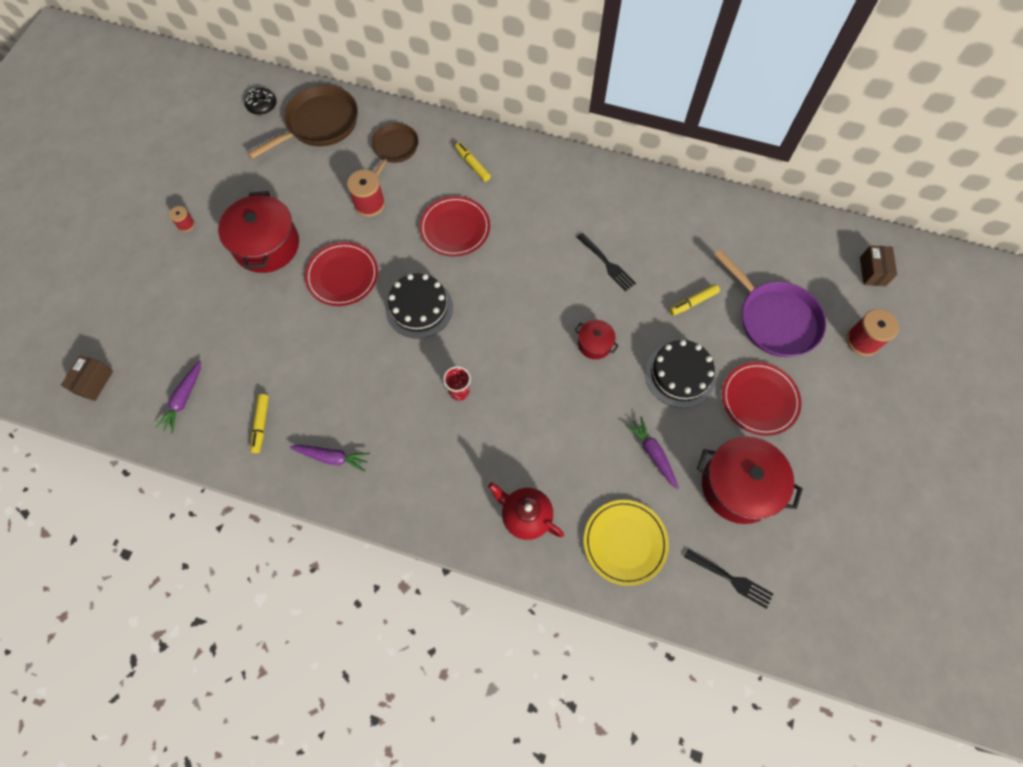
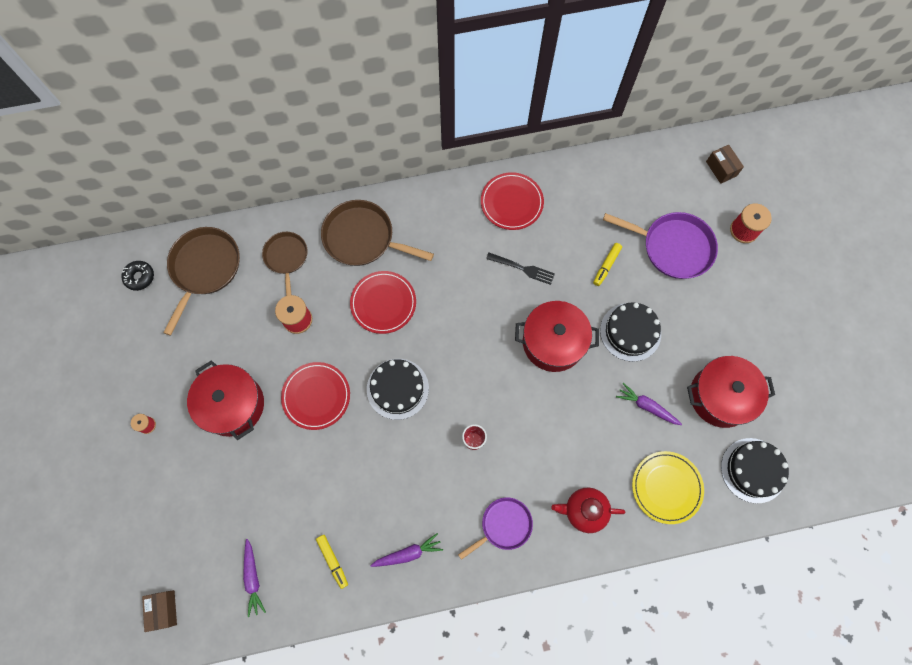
camera: 30 degrees left, 5 degrees up
yellow marker [455,142,491,182] -> brown pan [321,200,434,266]
red pot [575,320,619,359] -> red pot [515,301,599,372], size x2.03
black fork [684,549,773,609] -> black cake [721,438,789,503]
red plate [722,362,801,436] -> red plate moved to [481,172,544,230]
none -> purple pan [458,497,533,560]

